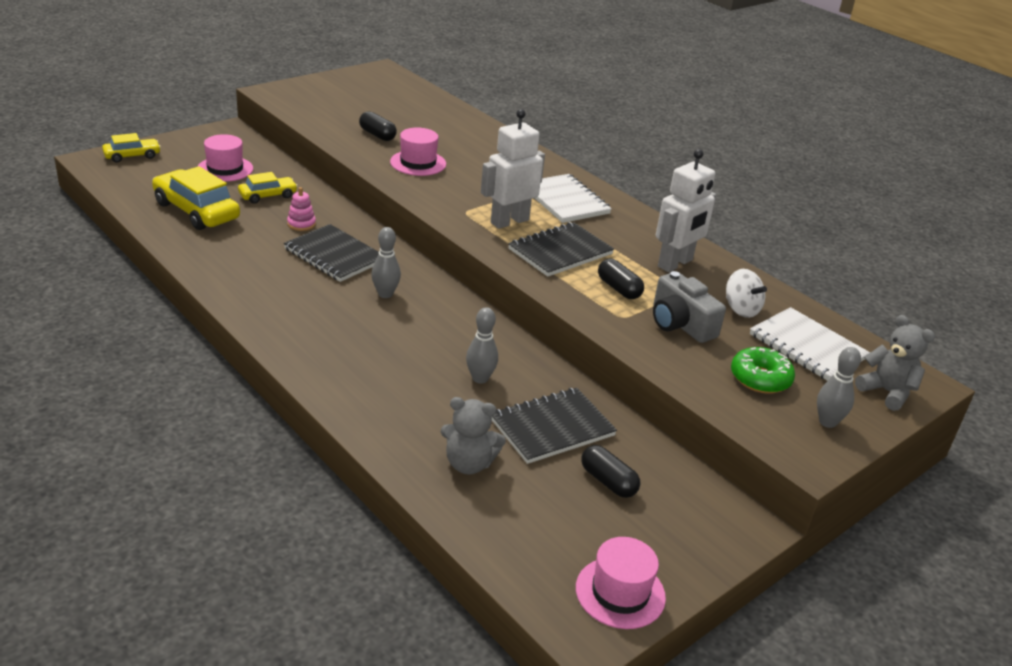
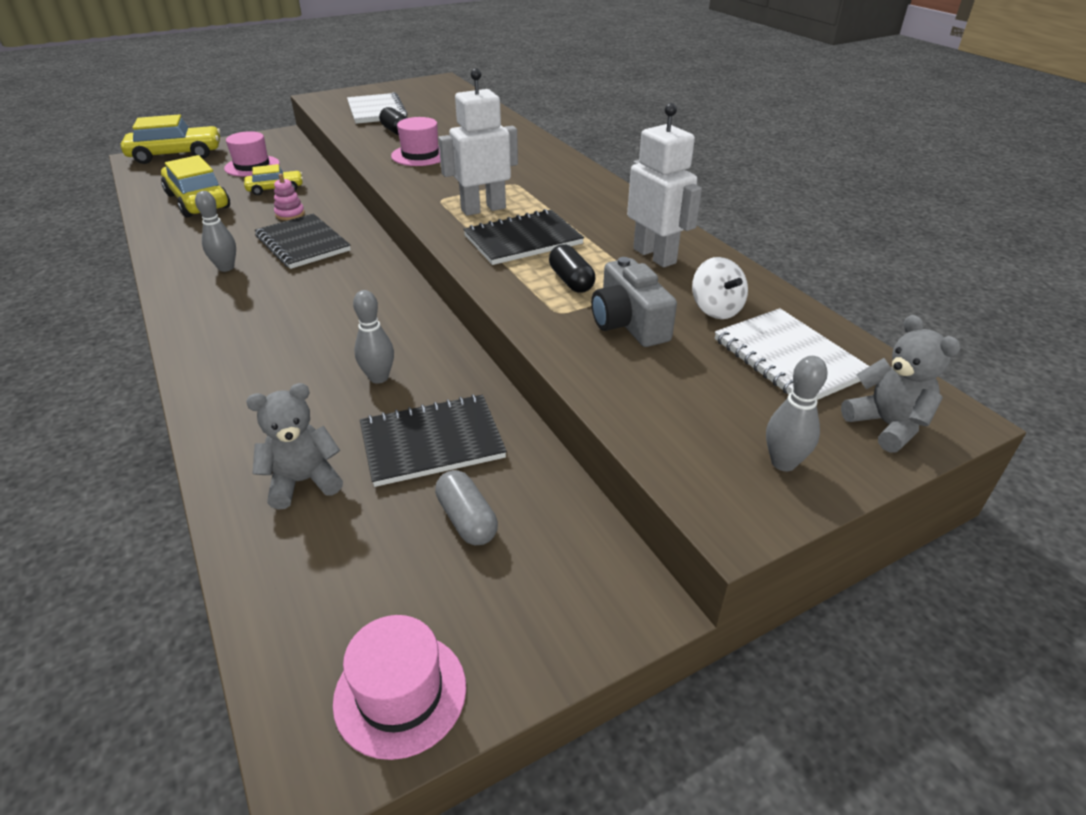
camera: 15 degrees right, 5 degrees up
yellow car [102,133,161,163] -> yellow car [121,114,221,164], size x1.77
grey bowling pin [371,227,401,298] -> grey bowling pin moved to [195,191,236,272]
grey teddy bear [441,397,506,475] -> grey teddy bear turned 135 degrees clockwise [246,383,343,510]
white notebook [535,174,612,223] -> white notebook moved to [347,92,408,124]
black capsule [581,445,640,498] -> grey capsule [435,470,498,545]
white robot [656,149,716,272] -> white robot turned 90 degrees counterclockwise [627,103,702,268]
green donut [731,347,795,394] -> none

